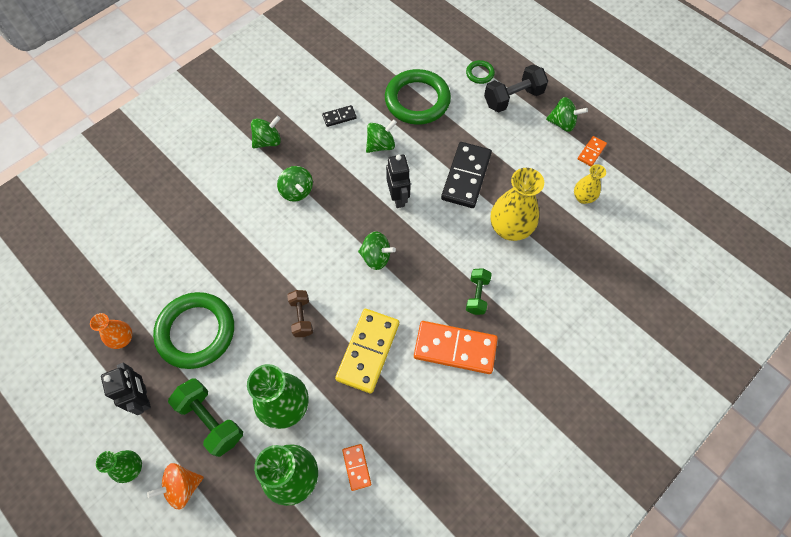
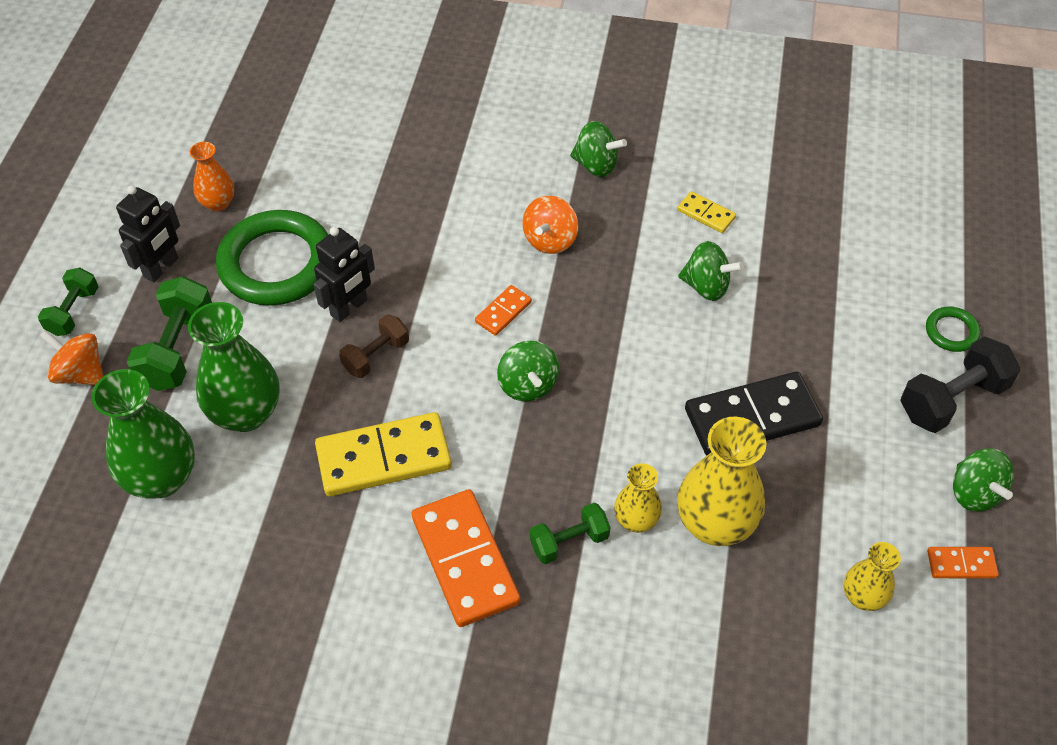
camera: 55 degrees right, 10 degrees down
green vase [96,450,142,483] -> green dumbbell [38,267,99,336]
green spinning top [277,166,313,202] -> orange spinning top [522,196,578,254]
black domino [322,105,357,127] -> yellow domino [677,191,736,233]
orange domino [342,444,371,491] -> orange domino moved to [475,285,532,336]
green ring [385,69,451,125] -> none
black robot [386,155,411,208] -> black robot moved to [314,227,375,322]
black dumbbell [484,65,548,112] -> black dumbbell turned 60 degrees counterclockwise [900,336,1020,433]
none -> yellow vase [614,463,662,533]

